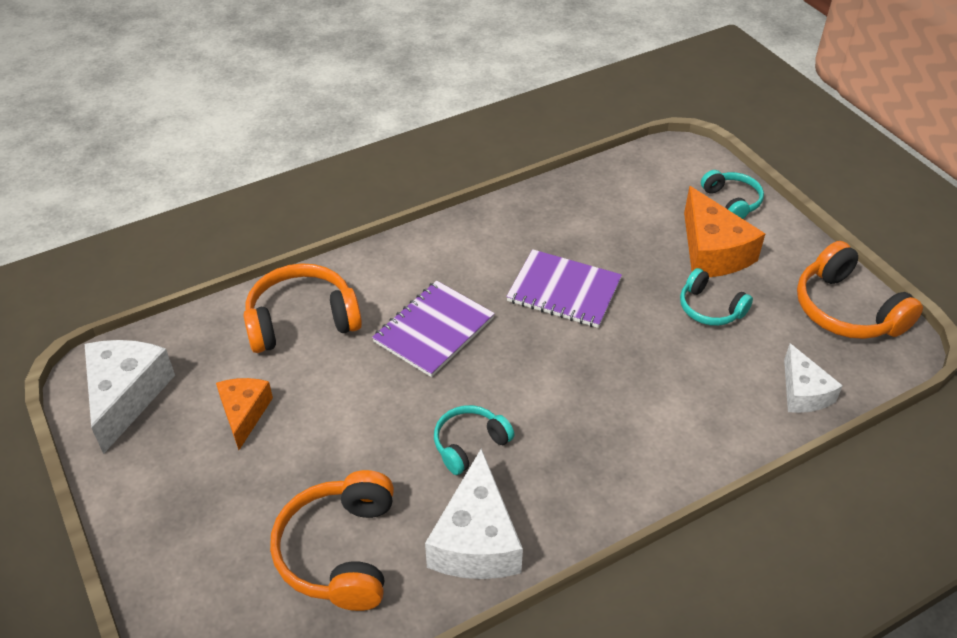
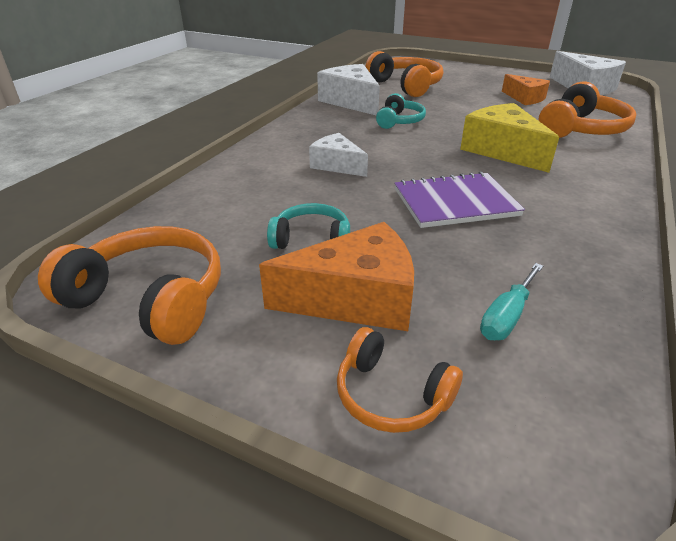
camera: 145 degrees right, 10 degrees down
purple notebook [372,280,495,377] -> yellow cheese [460,103,559,173]
orange cheese [684,186,765,277] -> orange cheese turned 135 degrees clockwise [259,222,414,331]
turquoise headphones [701,170,764,219] -> orange headphones [337,327,463,433]
white cheese [784,343,843,413] -> white cheese moved to [309,133,368,177]
none -> turquoise screwdriver [480,263,543,340]

